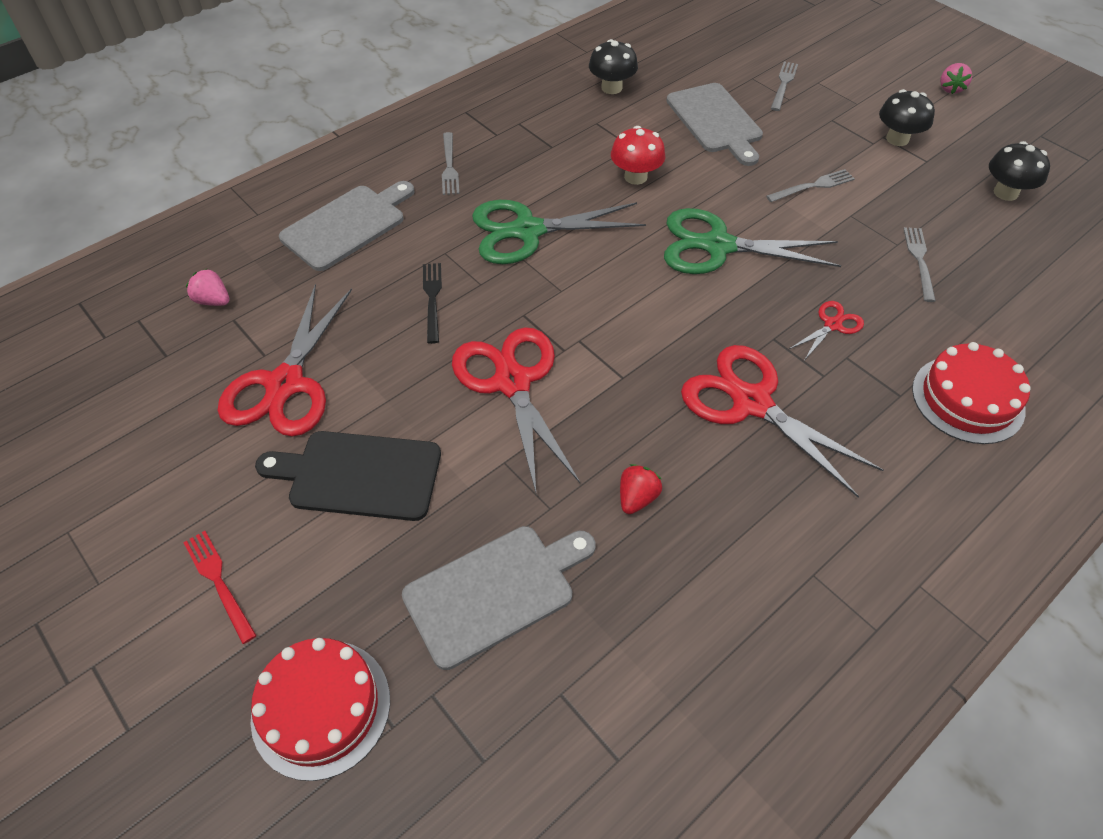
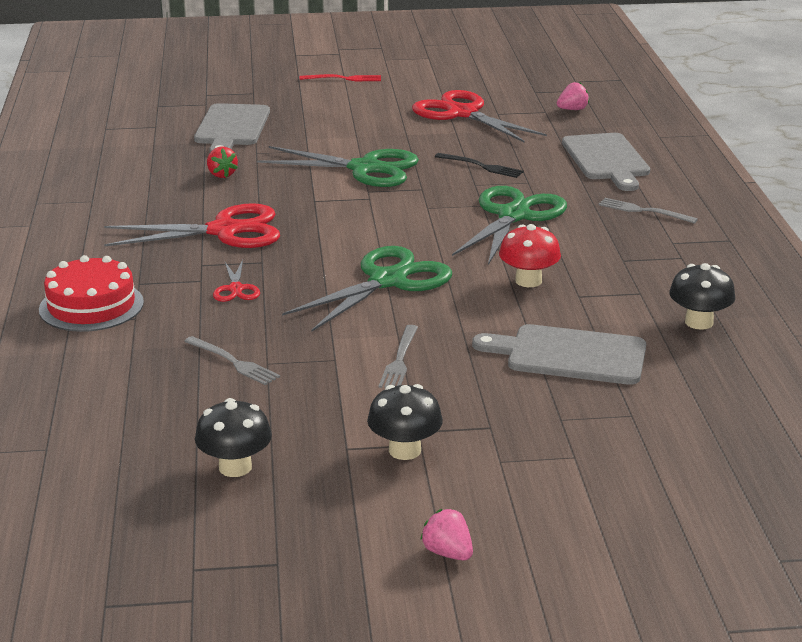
camera: 125 degrees right, 25 degrees down
red cake [251,638,390,781] -> none
black cutting board [255,431,441,521] -> none
red scissors [452,327,580,492] -> green scissors [257,146,419,187]
grey fork [771,61,798,111] -> none

